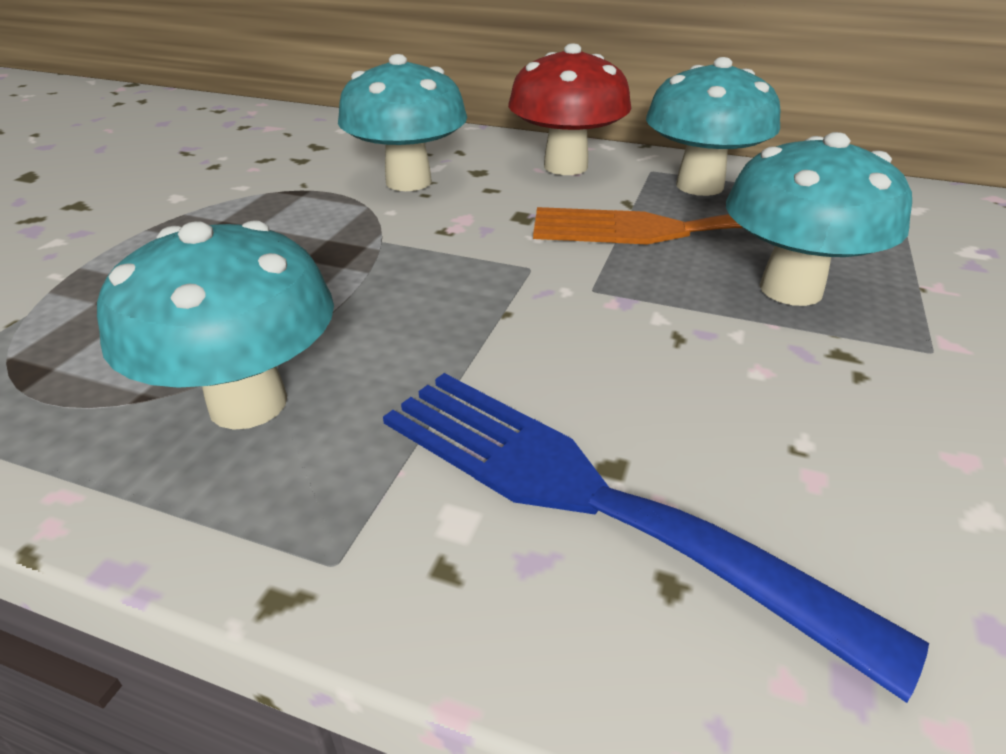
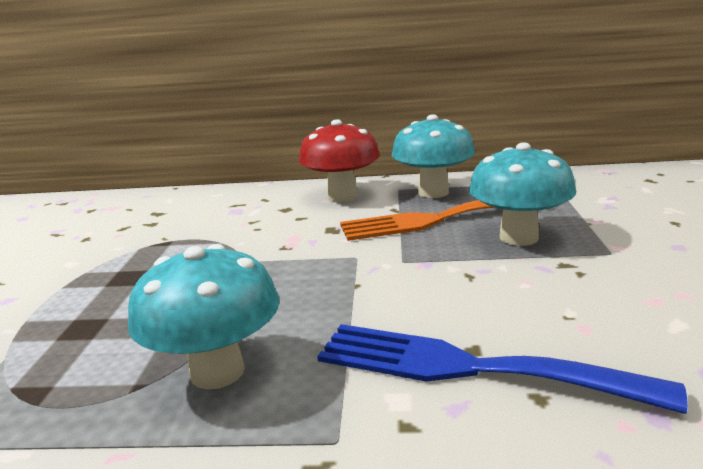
camera: 15 degrees left, 15 degrees down
turquoise mushroom [338,54,467,191] -> none

